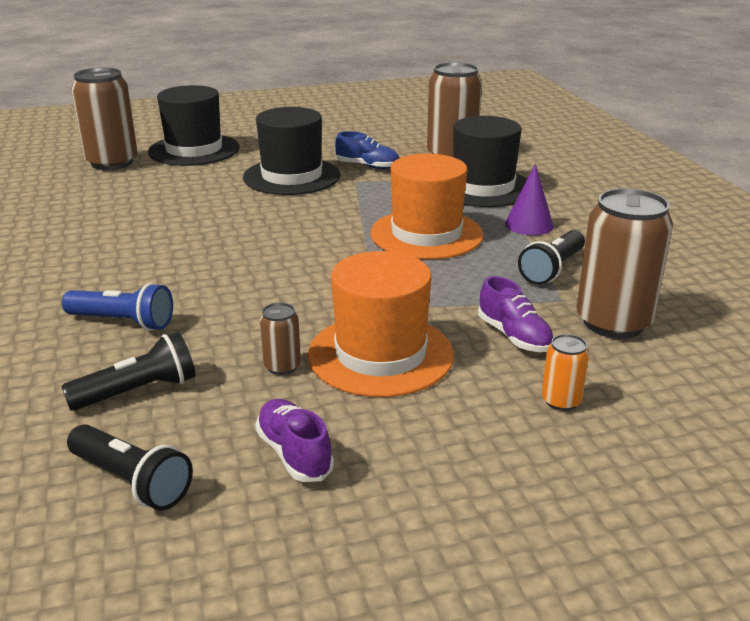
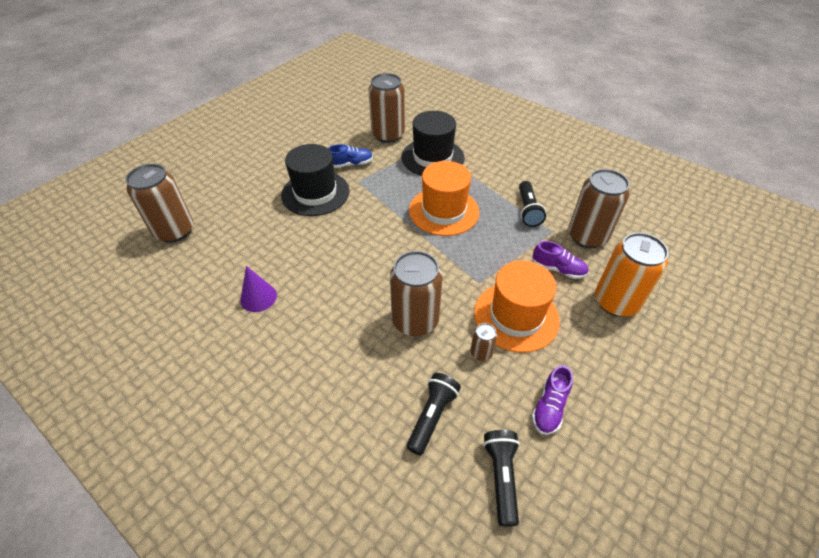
camera: 35 degrees left, 20 degrees up
blue flashlight [62,283,173,331] -> none
black flashlight [67,424,193,511] -> black flashlight turned 90 degrees counterclockwise [483,430,520,527]
black hat [148,85,239,166] -> none
purple shoe [255,399,334,482] -> purple shoe turned 90 degrees counterclockwise [532,365,573,435]
purple cone [505,164,554,235] -> purple cone moved to [240,266,277,312]
orange can [542,334,589,411] -> orange can [595,232,668,317], size x2.19
none -> brown can [390,251,443,336]

